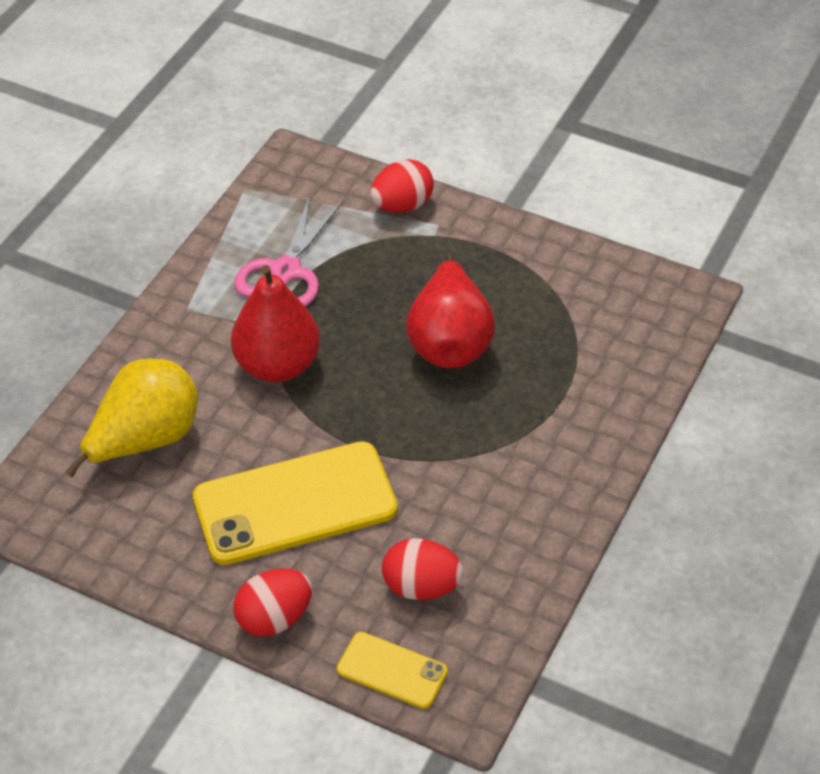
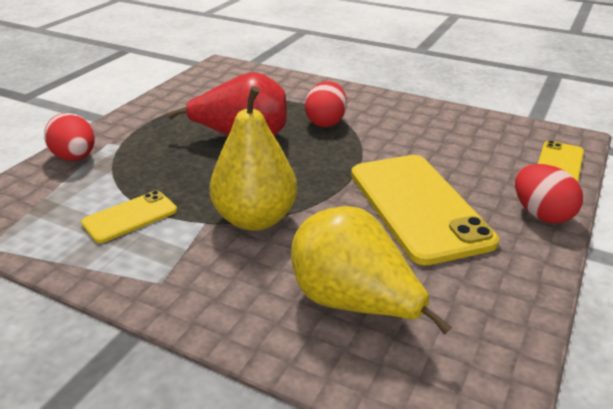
camera: 90 degrees left, 15 degrees down
red pear [231,265,320,382] -> yellow pear [209,86,297,231]
pink scissors [234,196,342,306] -> yellow phone [81,191,177,243]
red egg [382,538,463,600] -> red egg moved to [305,81,347,127]

